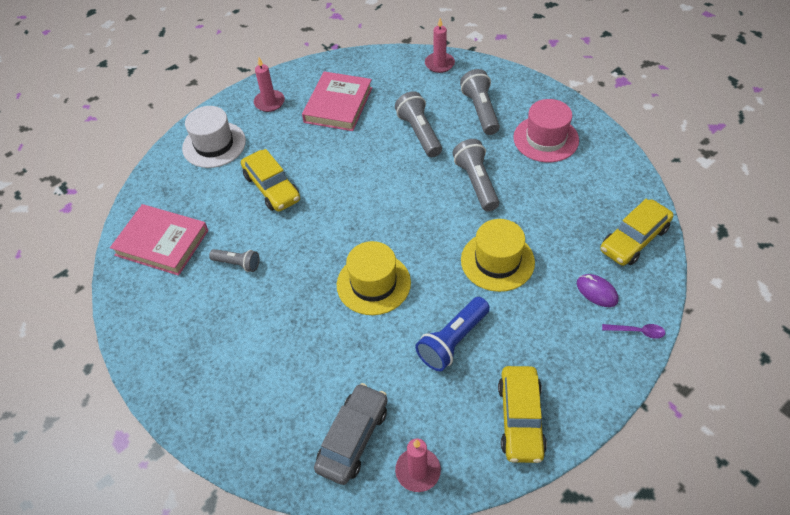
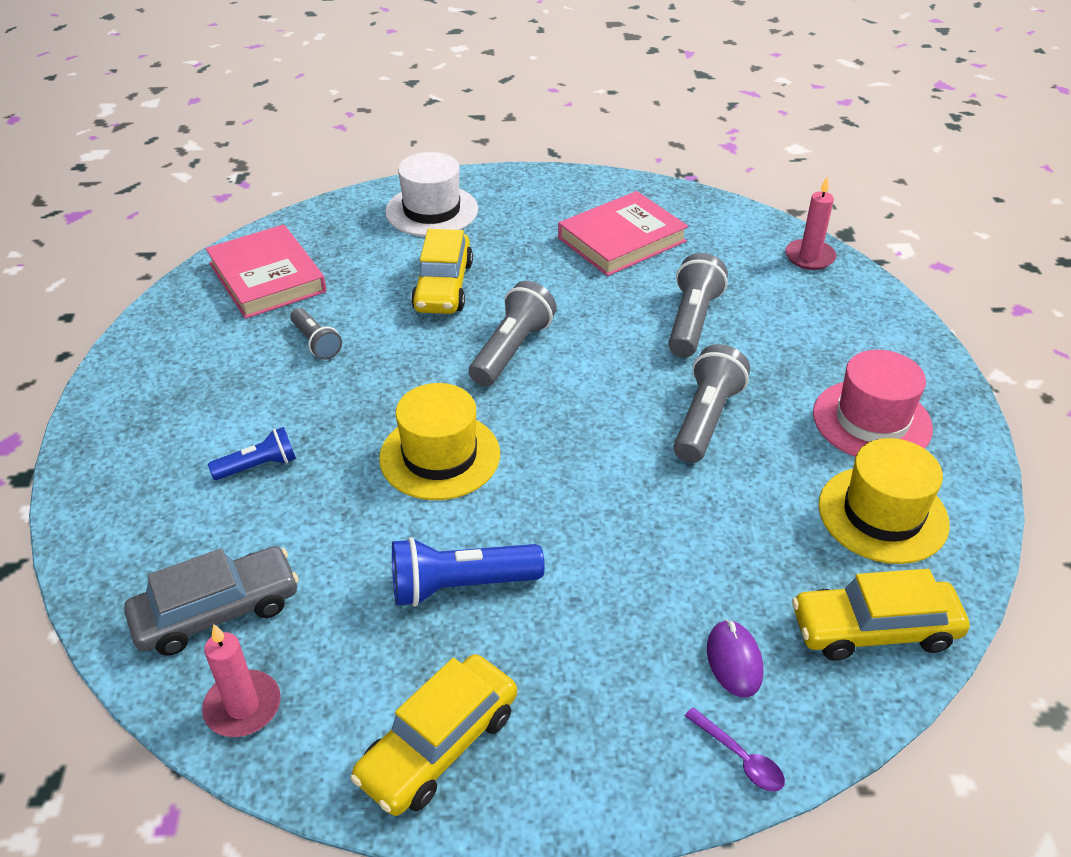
camera: 35 degrees right, 10 degrees down
pink candle [254,57,285,112] -> none
grey flashlight [460,69,500,135] -> grey flashlight moved to [469,281,557,387]
yellow hat [461,219,535,292] -> yellow hat moved to [818,438,950,564]
none -> blue flashlight [208,427,296,480]

